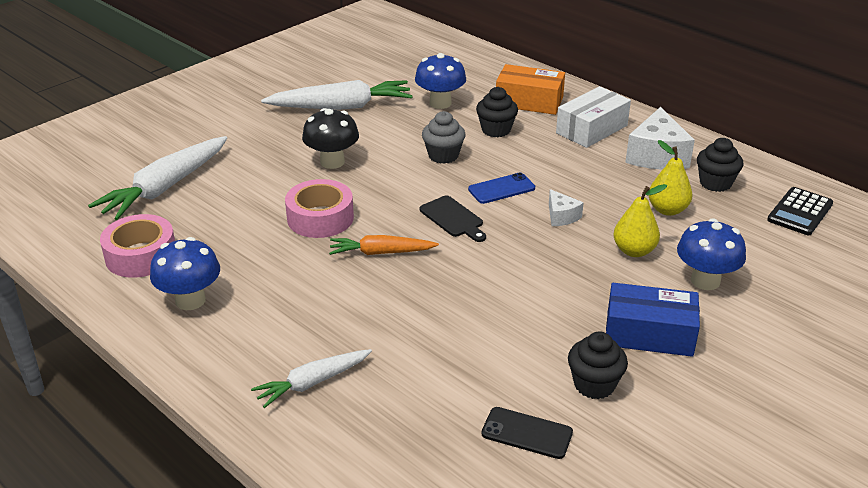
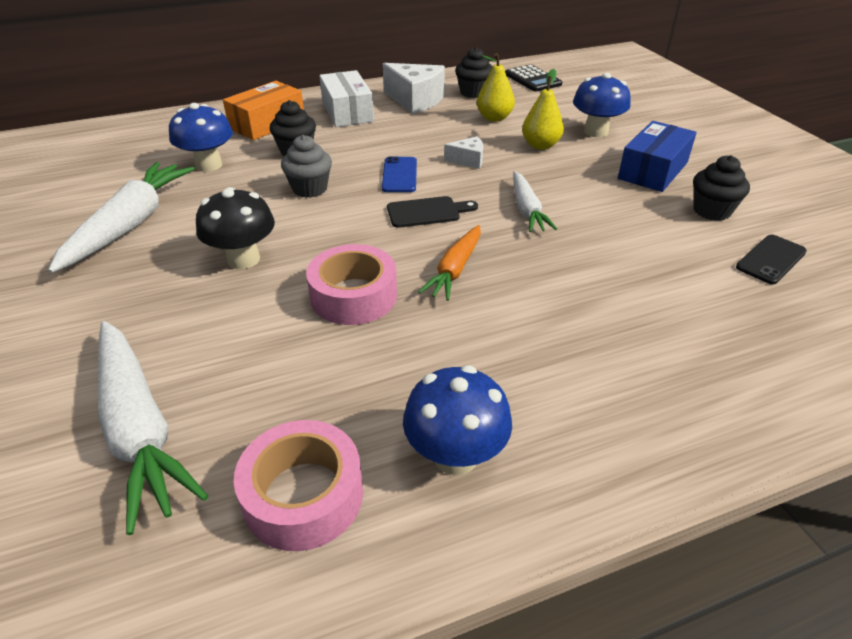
camera: 65 degrees left, 5 degrees up
white carrot [251,349,372,408] -> white carrot moved to [513,171,557,232]

